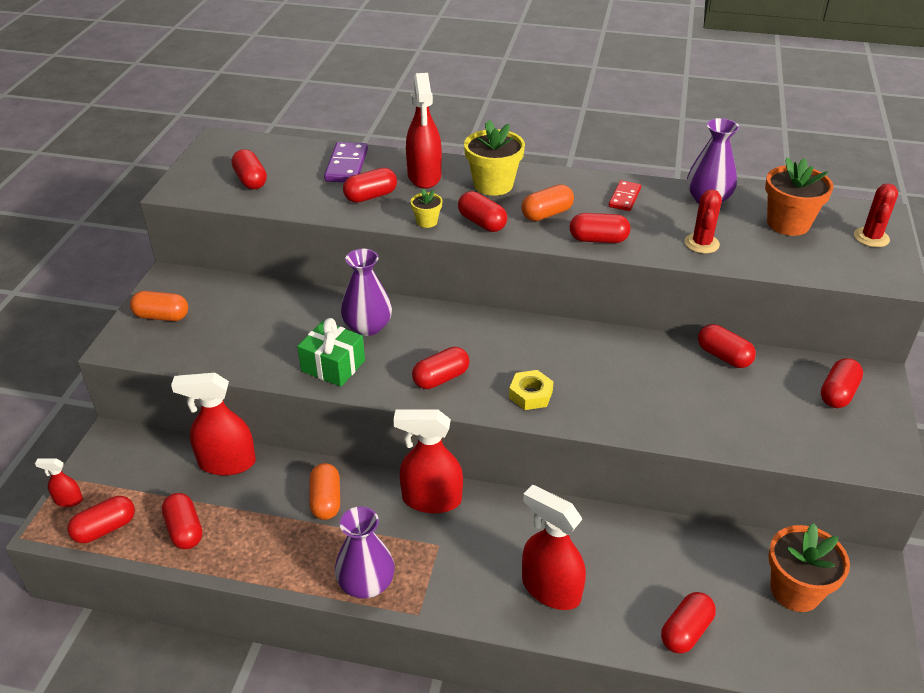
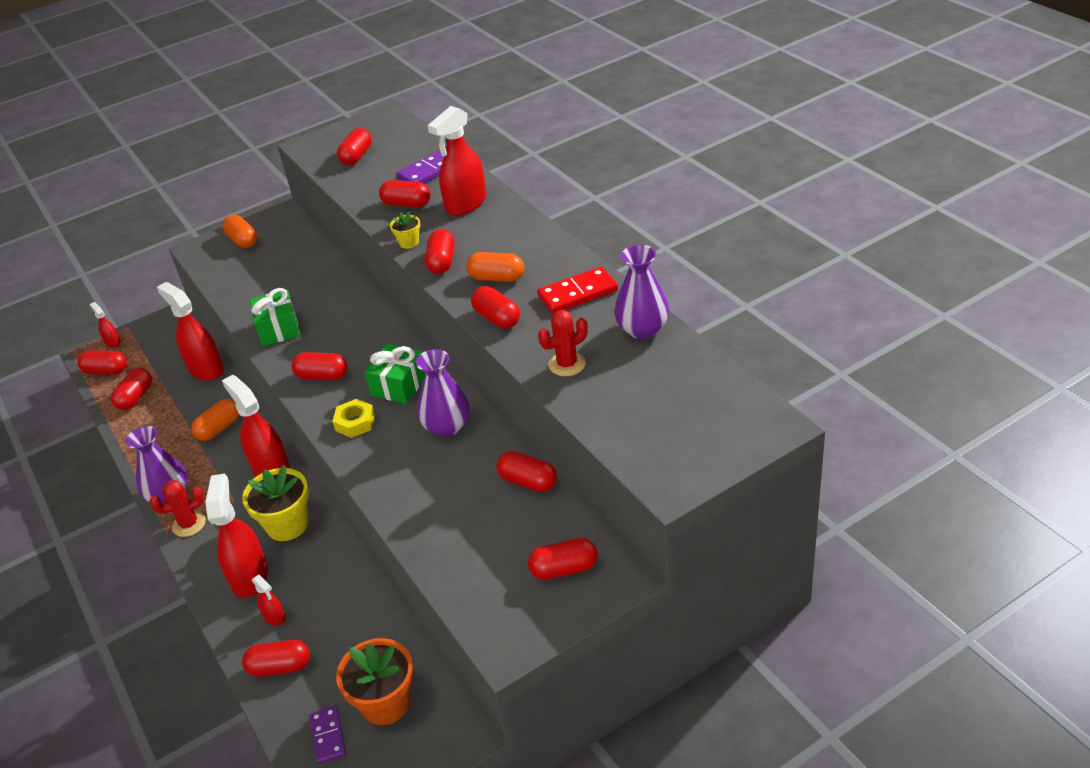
camera: 50 degrees right, 0 degrees up
purple vase [341,249,392,336] -> purple vase moved to [416,349,470,437]
yellow flower pot [464,120,525,196] -> yellow flower pot moved to [242,465,309,541]
red domino [609,180,641,211] -> red domino [537,267,618,314], size x1.51
red capsule [698,324,756,368] -> red capsule turned 60 degrees counterclockwise [496,451,557,492]
orange flower pot [765,158,834,236] -> none
red cactus [854,184,898,247] -> red cactus moved to [149,480,206,537]
none -> red spray bottle [252,575,285,626]
none -> purple domino [309,706,346,764]
none -> green gift [365,343,425,404]

